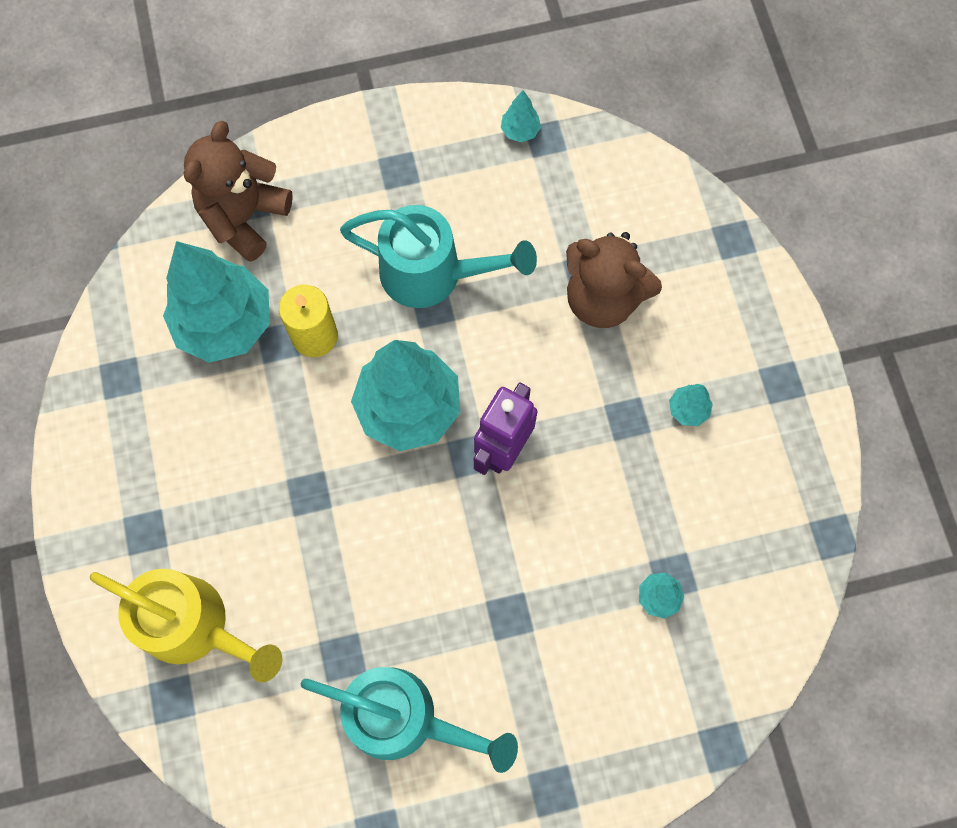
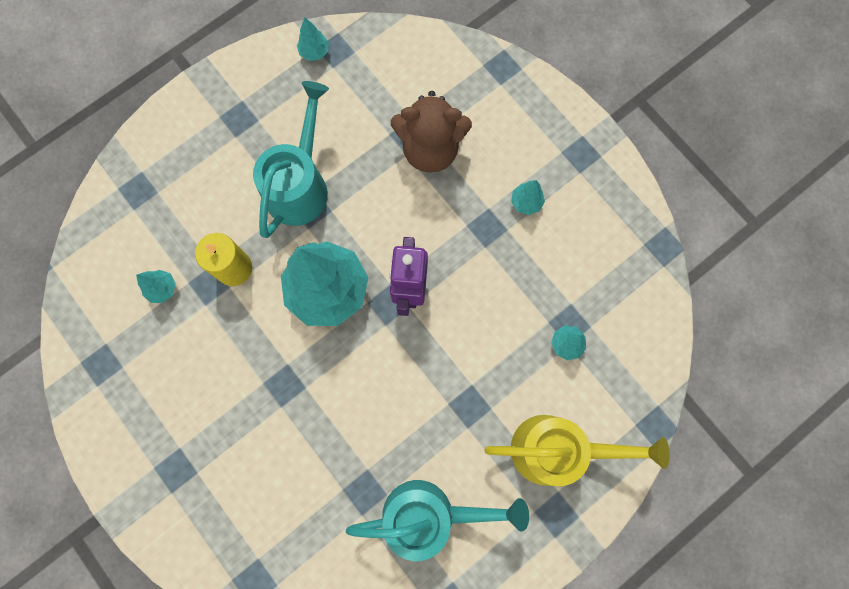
camera: 25 degrees left, 5 degrees up
yellow watering can [90,569,282,682] -> yellow watering can moved to [484,415,670,486]
turquoise tree [163,241,270,363] -> turquoise tree [136,270,176,303], size x0.40
brown teddy bear [183,121,293,262] -> none
turquoise watering can [340,205,537,308] -> turquoise watering can turned 60 degrees counterclockwise [253,81,329,238]

